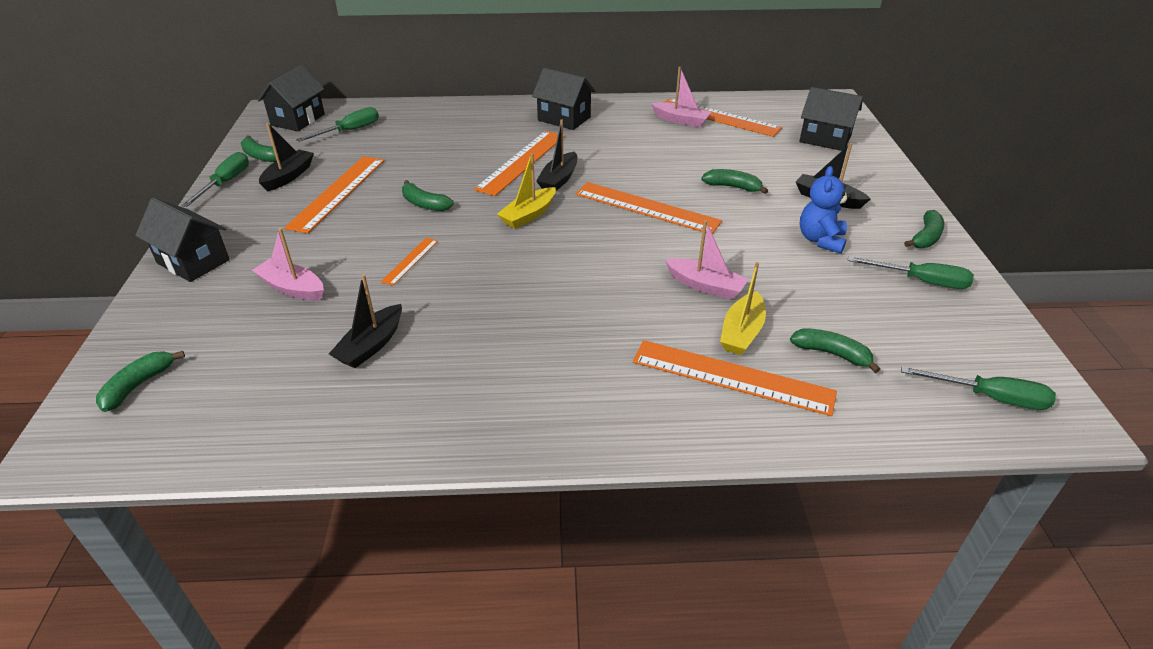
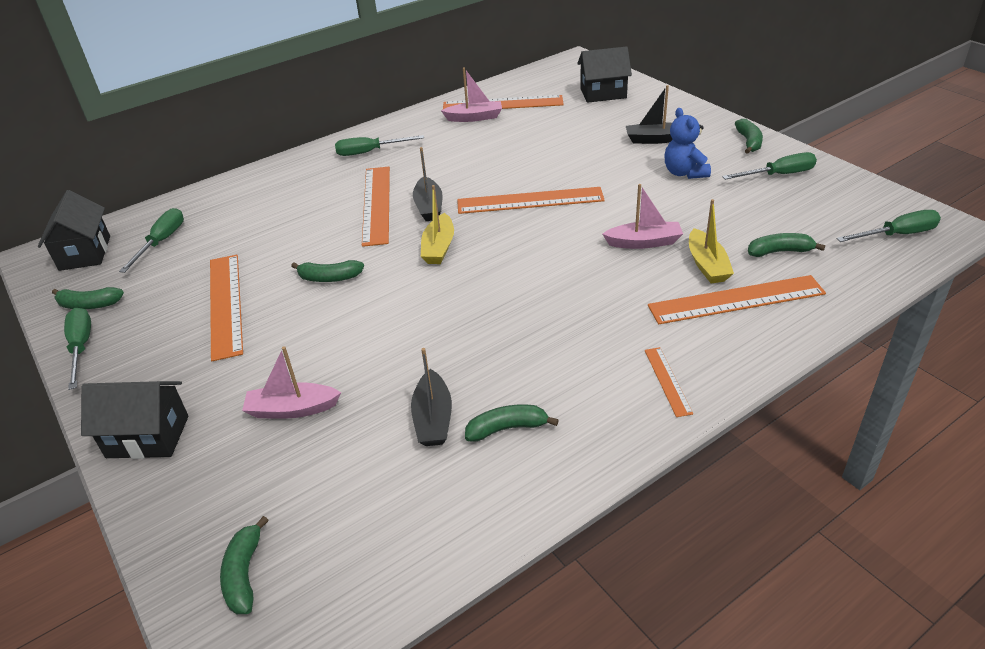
camera: 30 degrees left, 0 degrees up
black boat [259,123,314,191] -> none
orange ruler [381,238,438,286] -> orange ruler moved to [645,347,693,417]
black house [532,68,595,130] -> green screwdriver [335,135,424,156]
green banana [701,169,768,194] -> green banana moved to [465,405,559,441]

